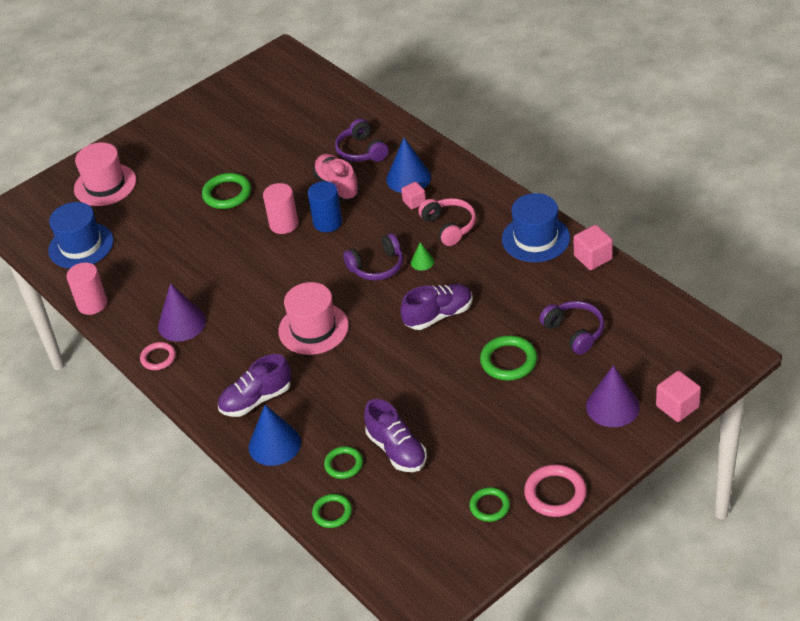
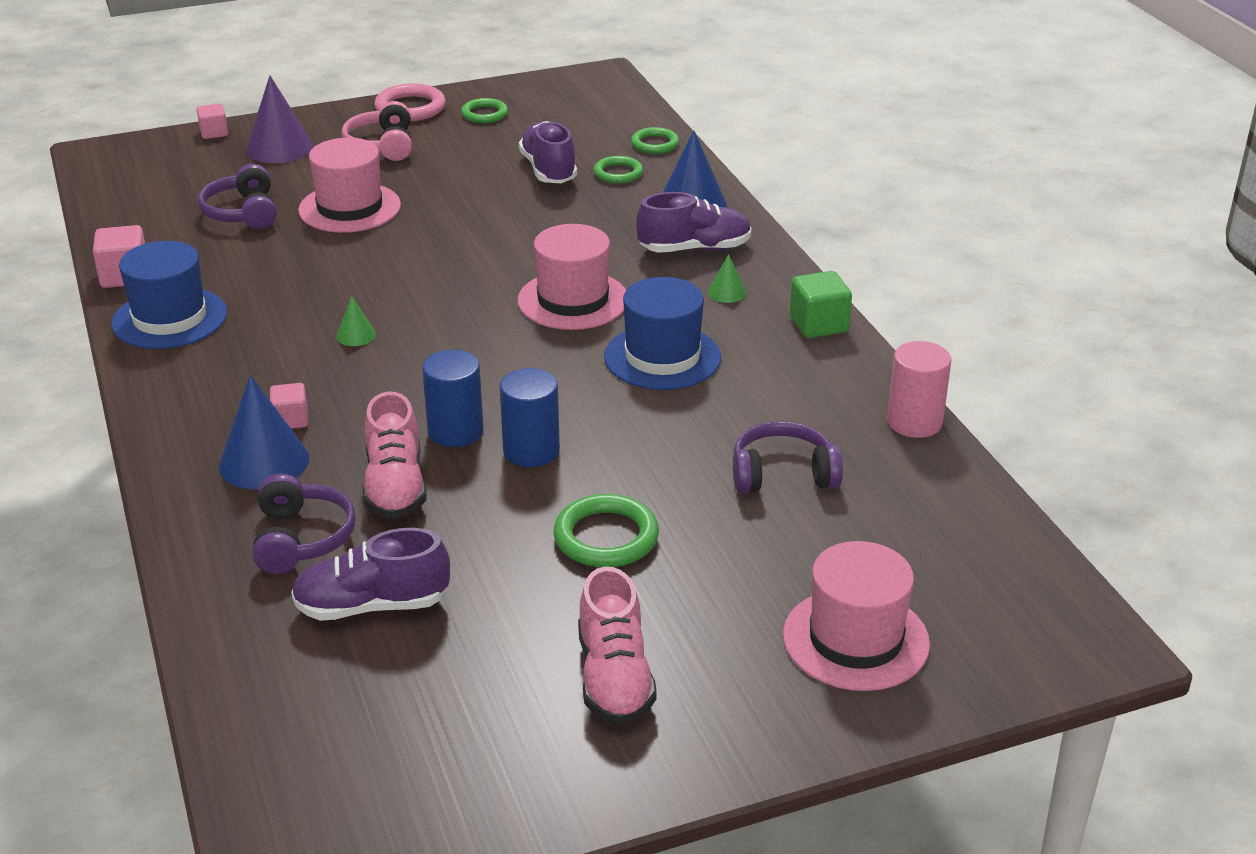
camera: 165 degrees left, 10 degrees down
blue hat [48,202,113,268] -> blue hat moved to [604,277,721,390]
pink ring [140,342,176,370] -> green cube [790,271,852,338]
purple cone [158,283,206,342] -> none
pink cylinder [263,183,298,234] -> blue cylinder [500,368,560,467]
purple headphones [343,233,403,281] -> purple headphones moved to [733,421,843,493]
purple shoe [400,284,473,330] -> purple shoe moved to [291,528,450,621]
pink headphones [418,198,476,246] -> pink headphones moved to [341,101,412,161]
green ring [480,335,537,381] -> pink hat [298,138,401,233]
pink cube [656,371,701,422] -> pink cube [197,104,228,139], size x0.65
none -> pink shoe [578,567,657,724]
none -> green cone [708,254,746,303]

